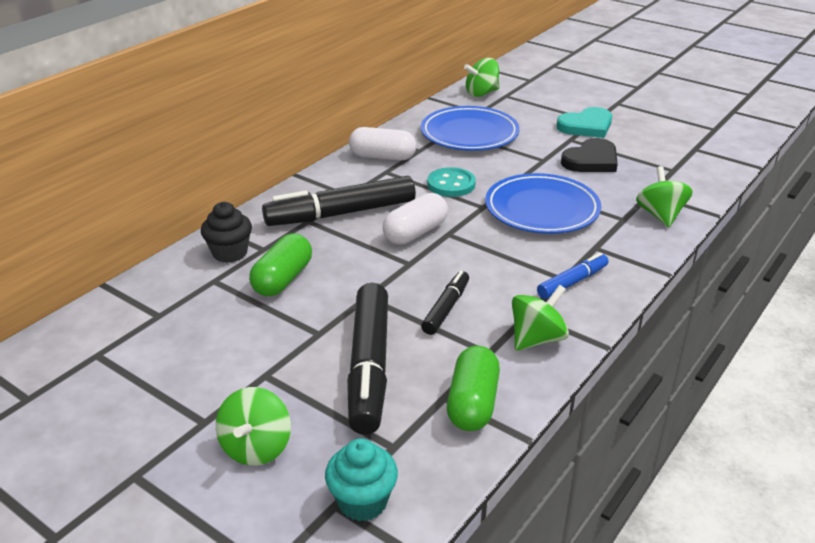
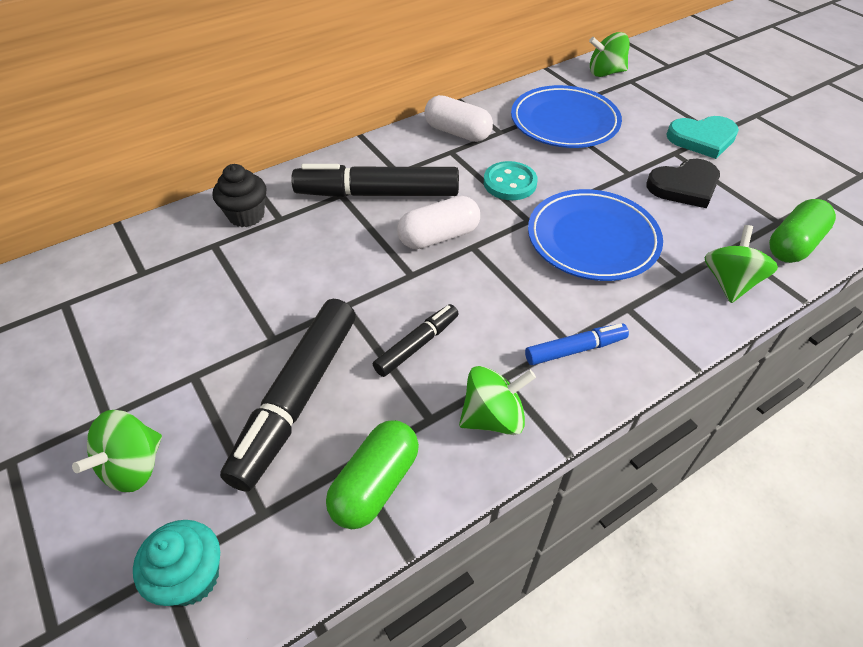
camera: 20 degrees right, 15 degrees up
green capsule [249,233,312,297] -> green capsule moved to [769,199,836,263]

